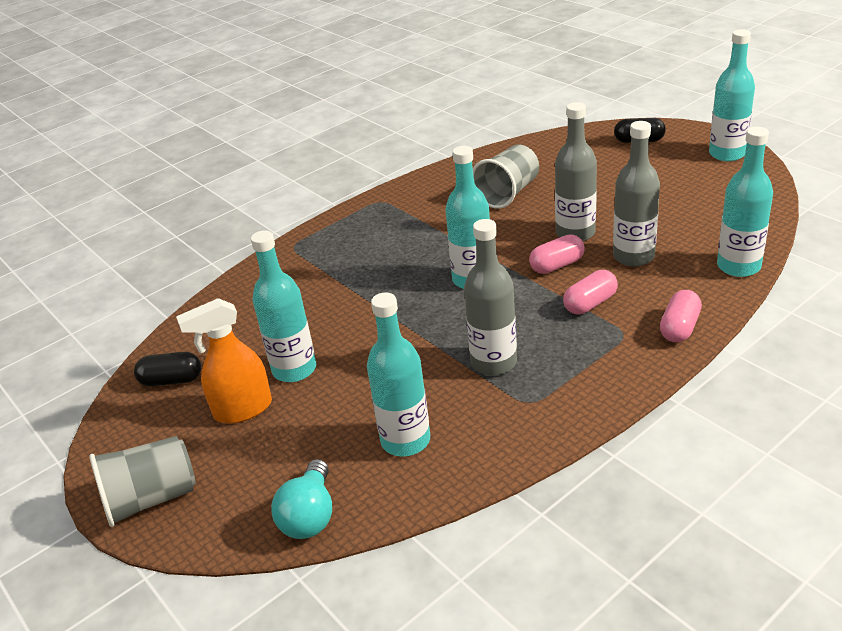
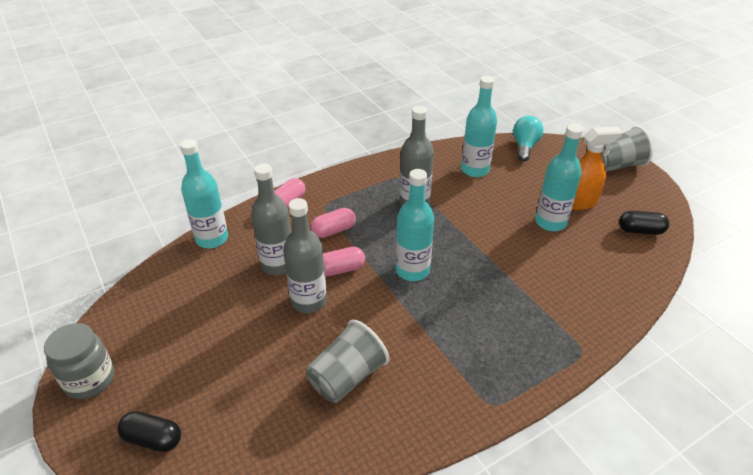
camera: 175 degrees left, 5 degrees up
turquoise bottle [709,29,755,161] -> grey jar [44,323,114,399]

